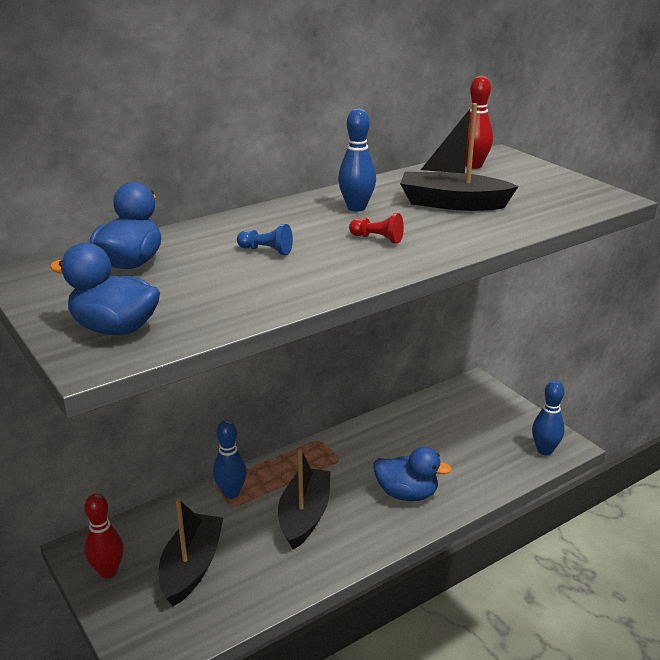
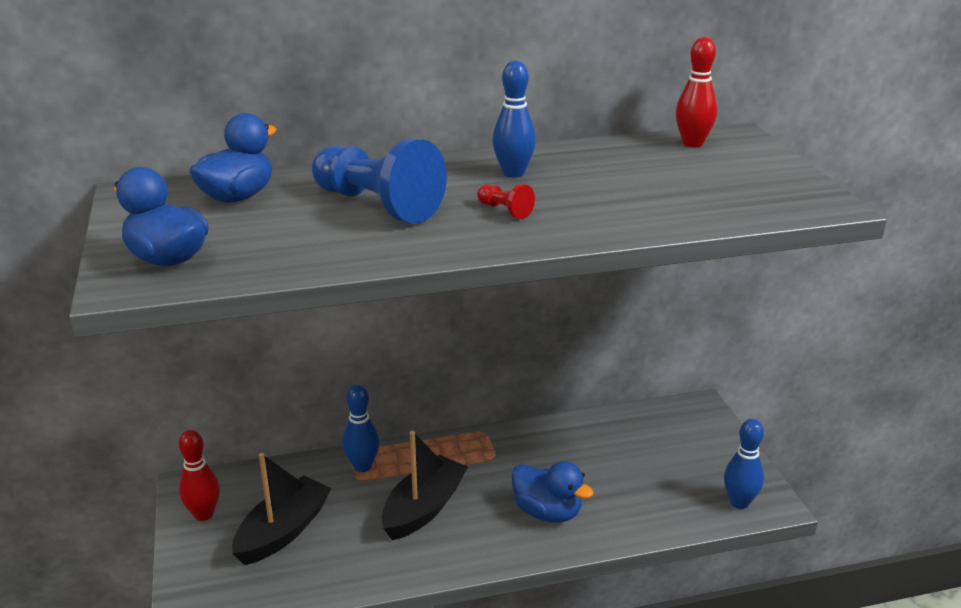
camera: 20 degrees right, 0 degrees up
blue pawn [237,224,293,255] -> blue pawn [312,138,447,224], size x2.38
black boat [400,103,519,211] -> none

